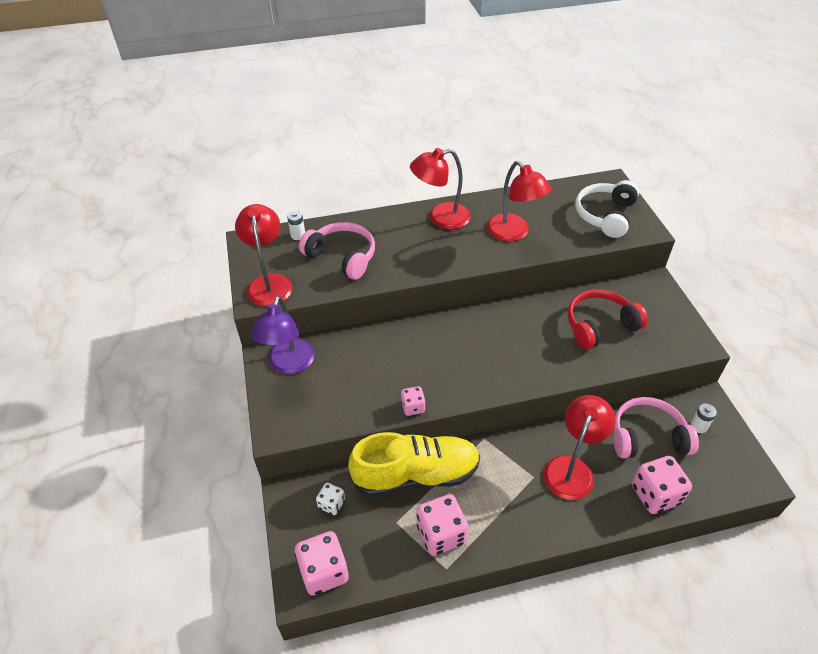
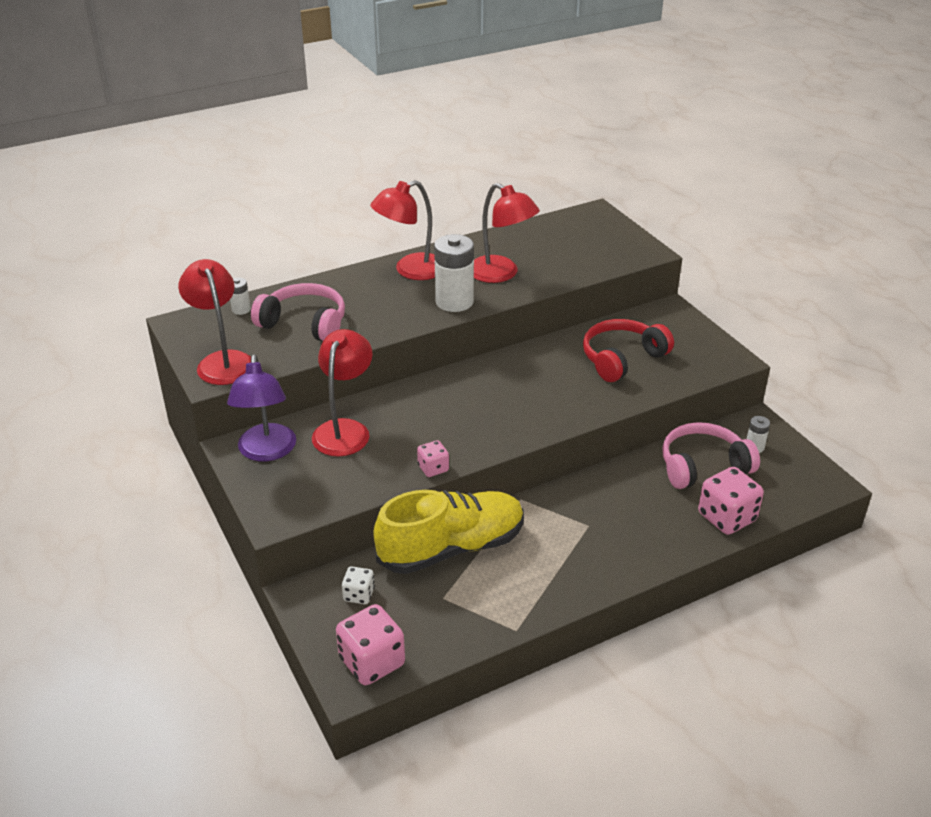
camera: 15 degrees left, 10 degrees down
pink dice [417,494,468,556] -> none
red lamp [544,395,615,500] -> red lamp moved to [312,329,373,456]
white headphones [575,180,639,238] -> none
none -> white battery [434,234,474,312]

